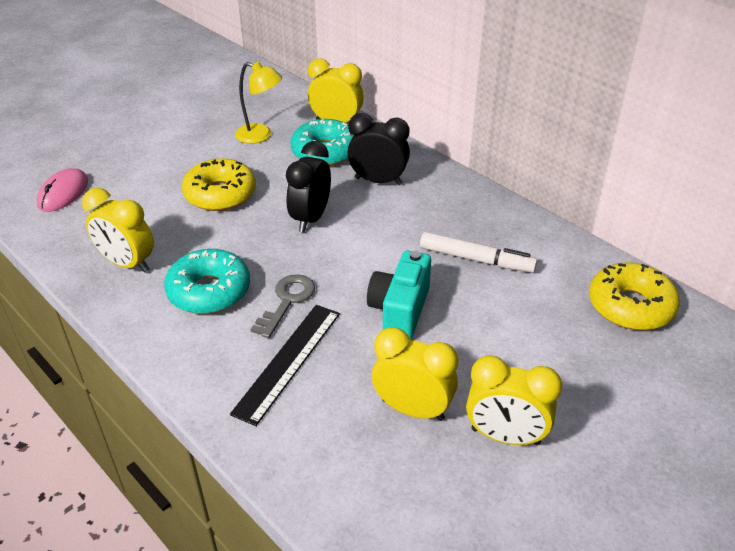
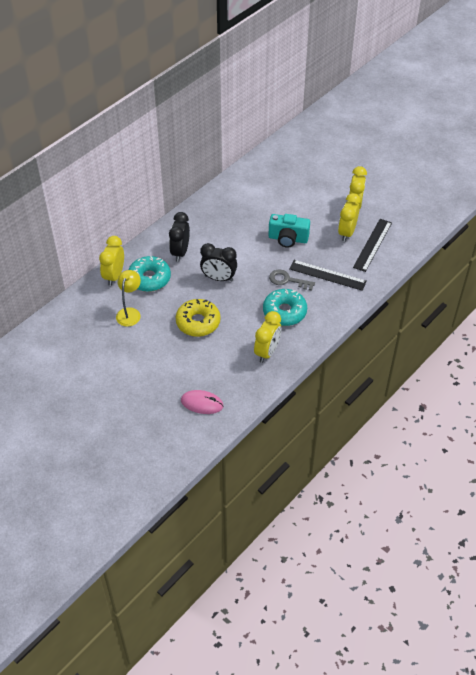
camera: 95 degrees left, 10 degrees up
white marker [420,232,537,273] -> none
yellow donut [589,262,680,330] -> none
none -> black ruler [353,219,392,272]

